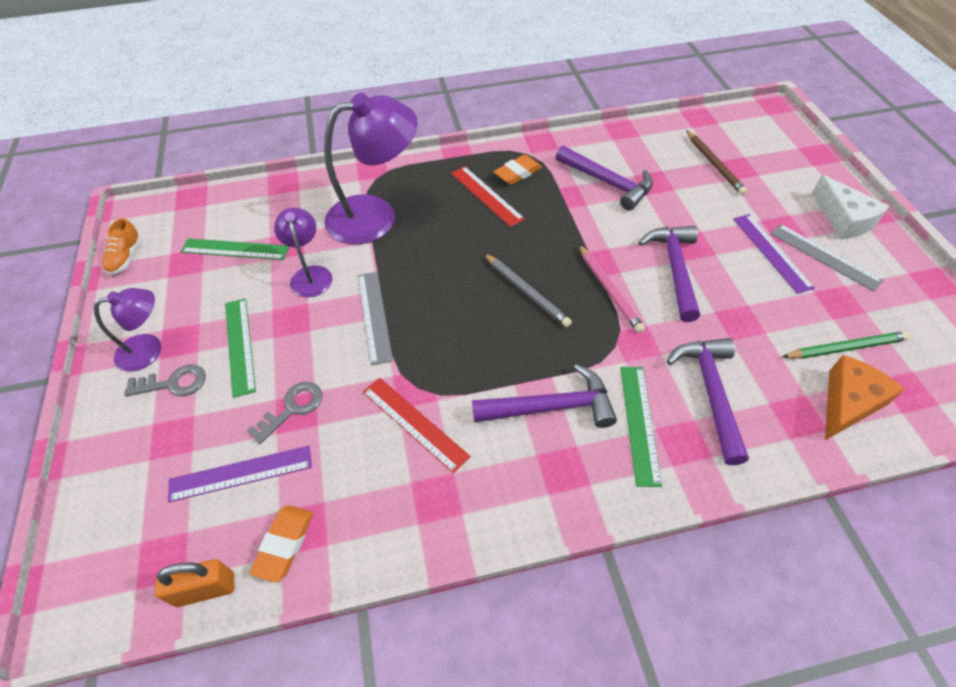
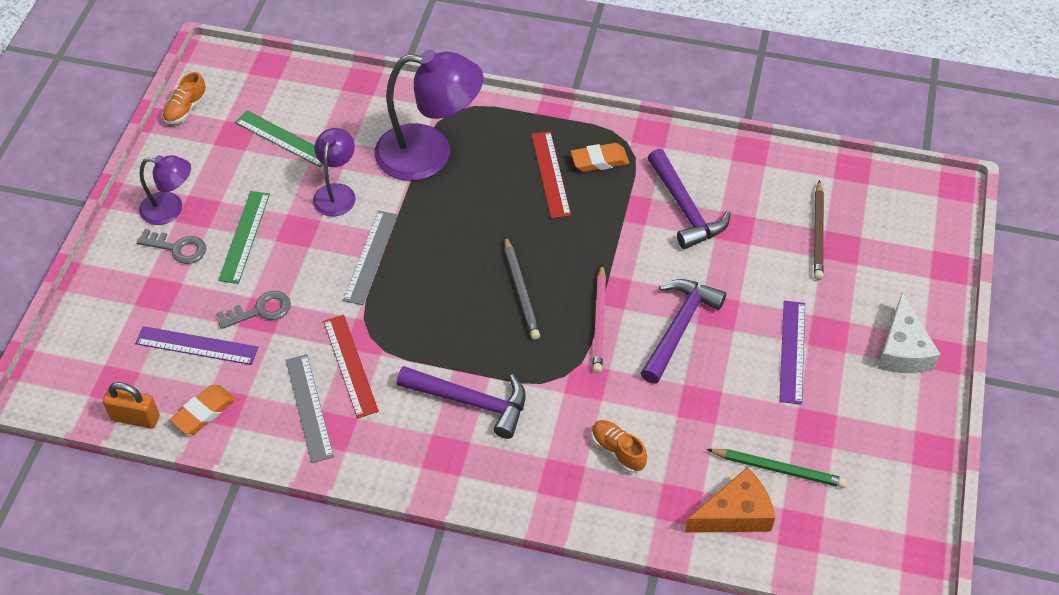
camera: 25 degrees right, 0 degrees up
green ruler [620,367,662,487] -> none
purple hammer [667,338,749,465] -> orange shoe [591,420,647,473]
grey ruler [770,224,884,292] -> grey ruler moved to [286,354,334,463]

